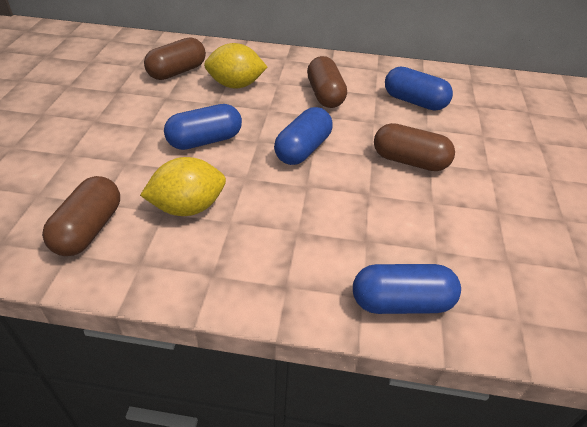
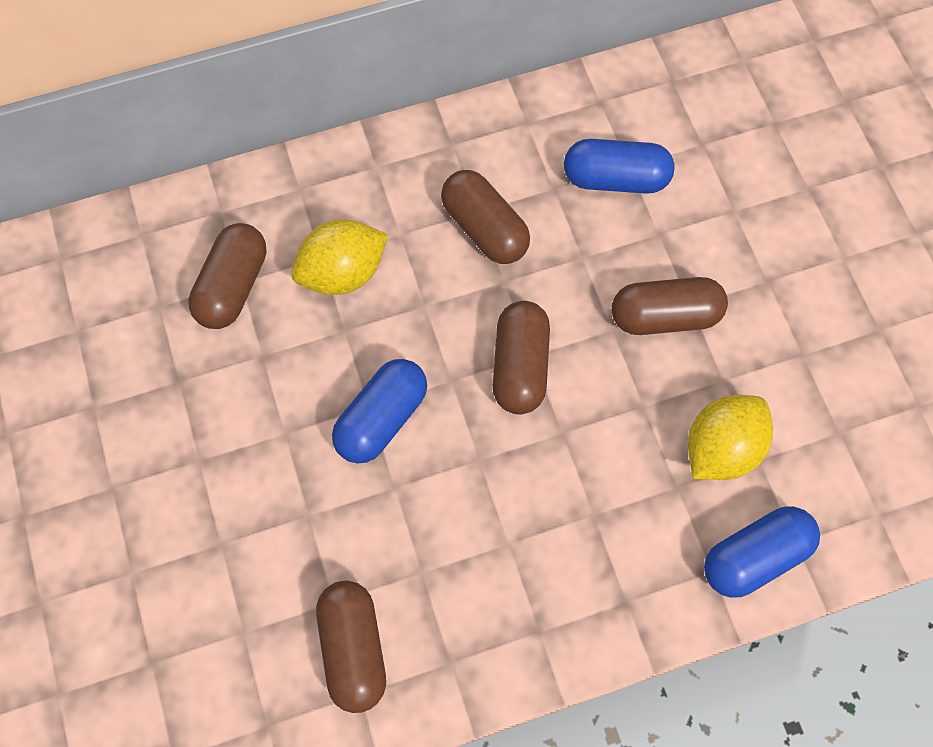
camera: 25 degrees left, 25 degrees up
yellow lemon [140,157,226,216] -> yellow lemon moved to [688,395,773,480]
blue capsule [274,107,333,165] -> brown capsule [493,301,550,415]

